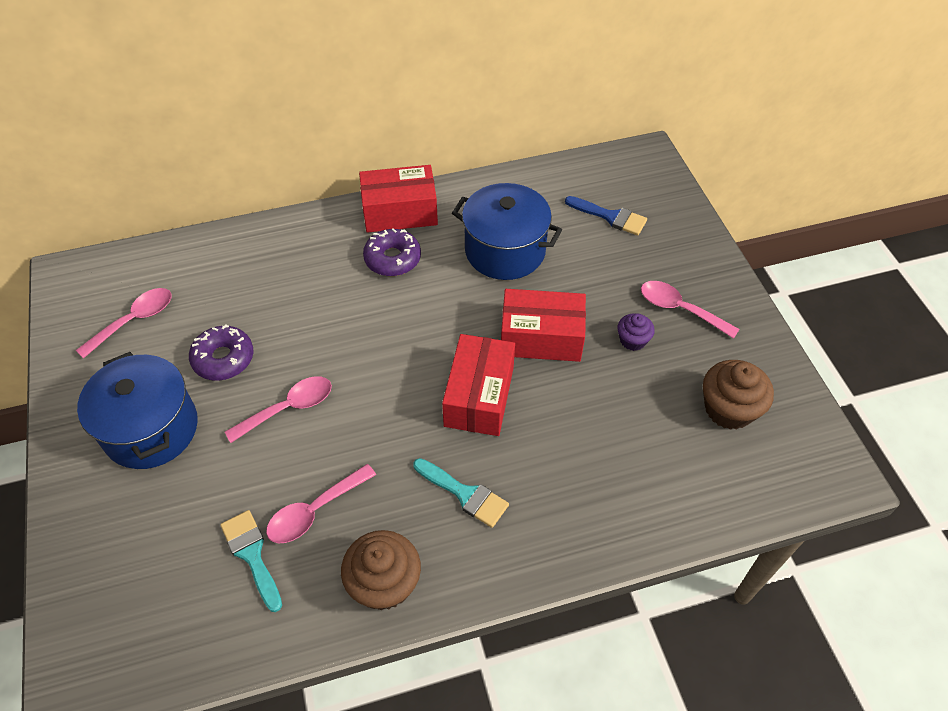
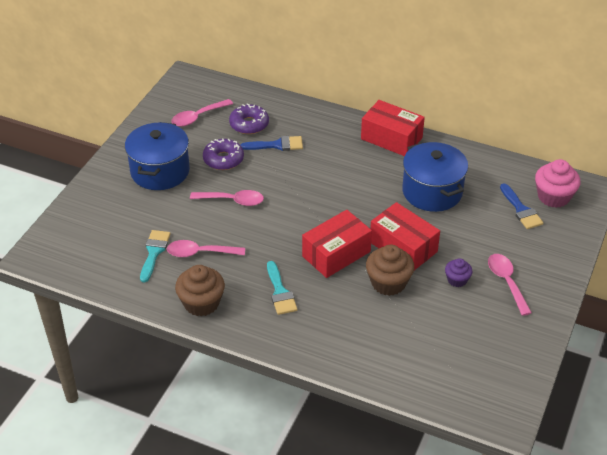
camera: 40 degrees right, 10 degrees down
pink spoon [76,288,172,359] -> pink spoon turned 150 degrees clockwise [171,99,233,126]
purple donut [363,229,421,276] -> purple donut moved to [229,103,269,134]
brown cupcake [703,360,774,430] -> brown cupcake moved to [366,245,414,296]
none -> blue brush [241,136,303,151]
none -> pink cupcake [535,159,580,208]

